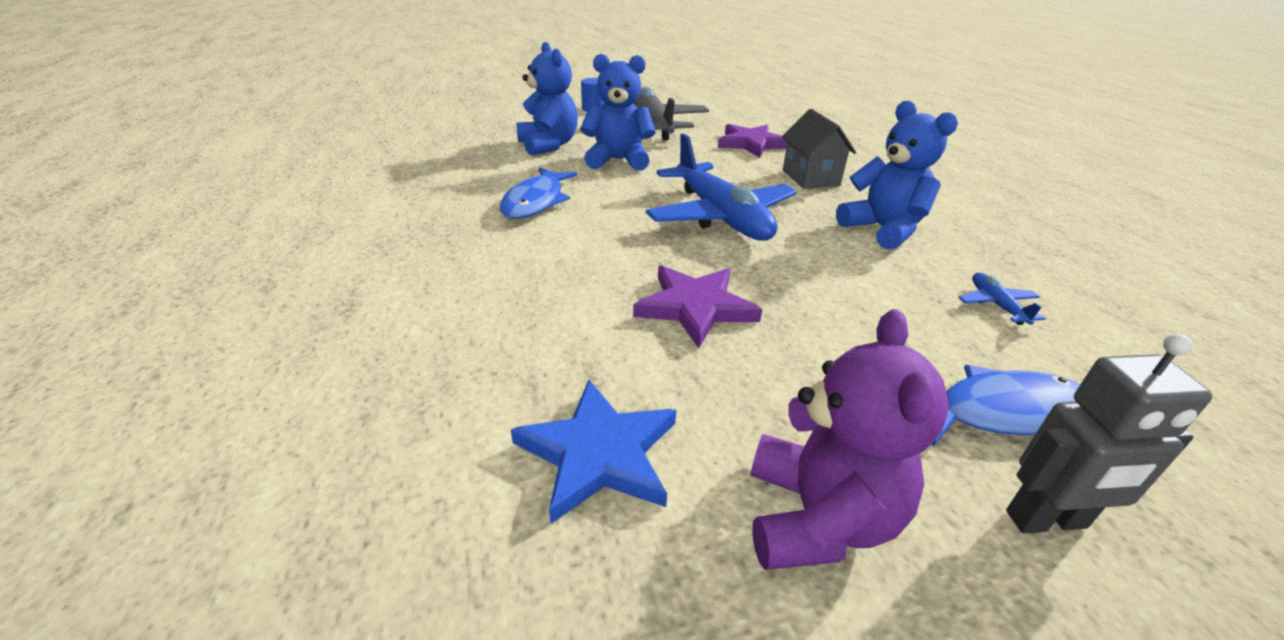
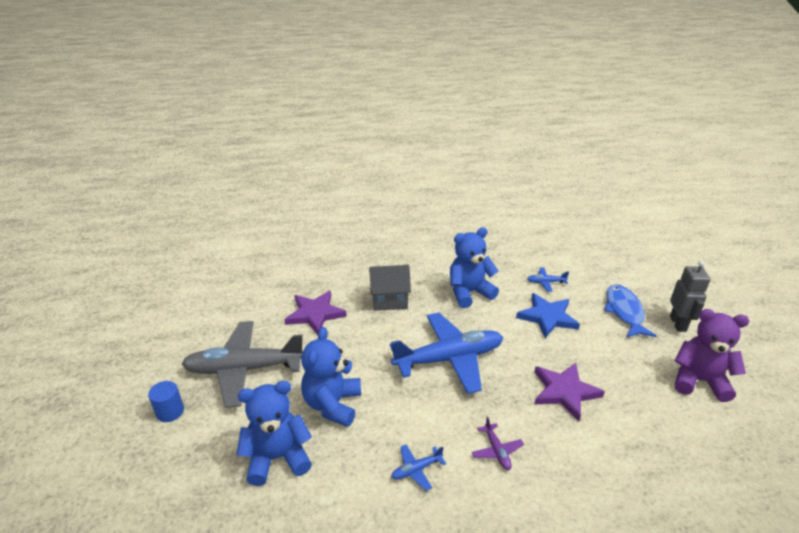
camera: 80 degrees left, 0 degrees up
blue fish [500,167,577,219] -> blue plane [391,444,446,491]
blue star [511,380,676,524] -> blue star moved to [516,293,580,338]
none -> purple plane [472,417,524,470]

